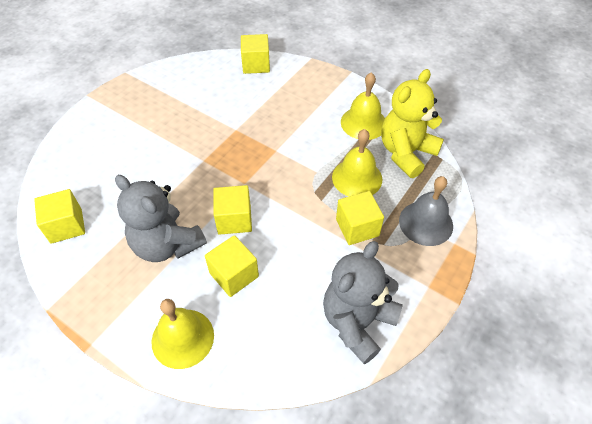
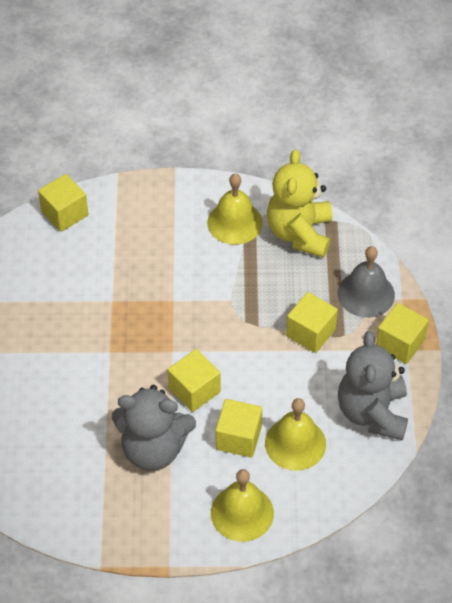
camera: 35 degrees left, 0 degrees up
yellow cube [34,189,85,244] -> yellow cube moved to [376,303,429,364]
yellow bell [332,129,382,196] -> yellow bell moved to [265,398,326,471]

